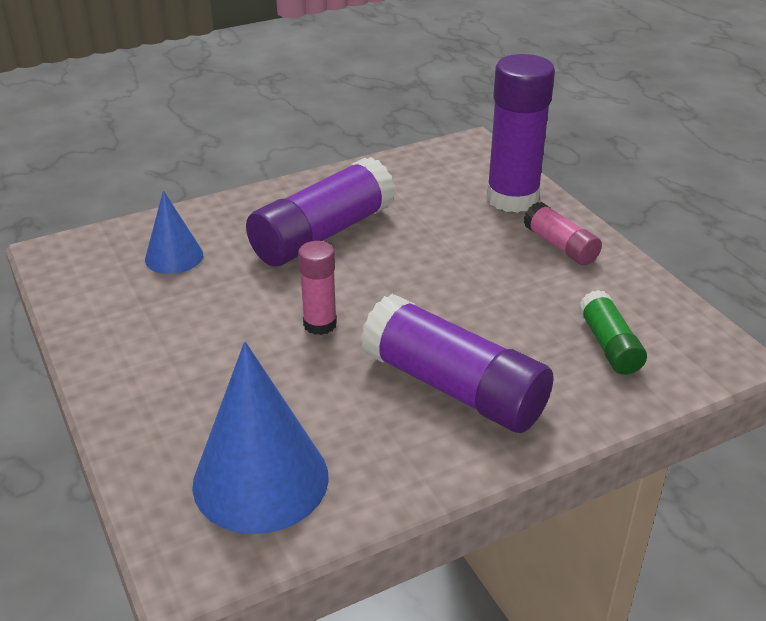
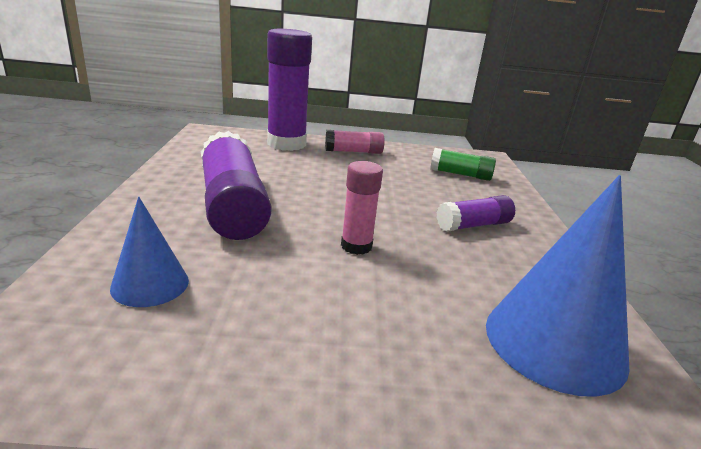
camera: 65 degrees left, 10 degrees down
purple glue stick [361,294,554,433] -> purple glue stick [436,195,515,232], size x0.53

